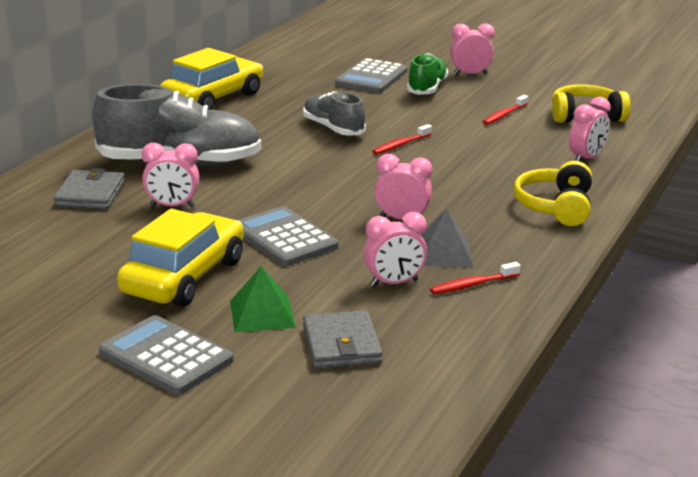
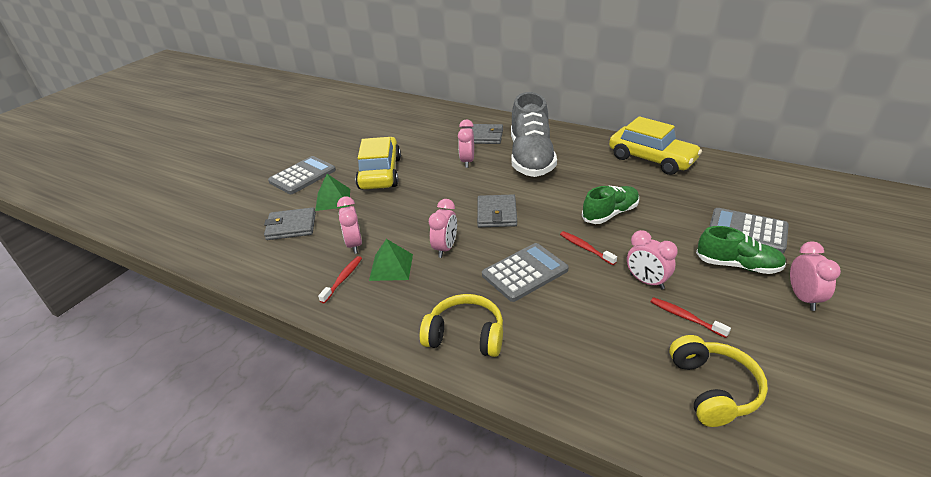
camera: 95 degrees right, 10 degrees up
yellow car [117,209,244,307] -> yellow car turned 120 degrees counterclockwise [355,137,401,189]
grey calculator [238,206,339,266] -> grey calculator moved to [482,243,568,302]
grey shoe [303,91,366,136] -> green shoe [582,186,639,224]
grey pyramid [421,208,474,267] -> green pyramid [369,239,413,281]
red toothbrush [430,262,521,294] -> red toothbrush turned 45 degrees clockwise [318,256,362,303]
pink clock [569,97,611,162] -> pink clock moved to [627,230,678,289]
none -> grey wallet [477,194,517,227]

